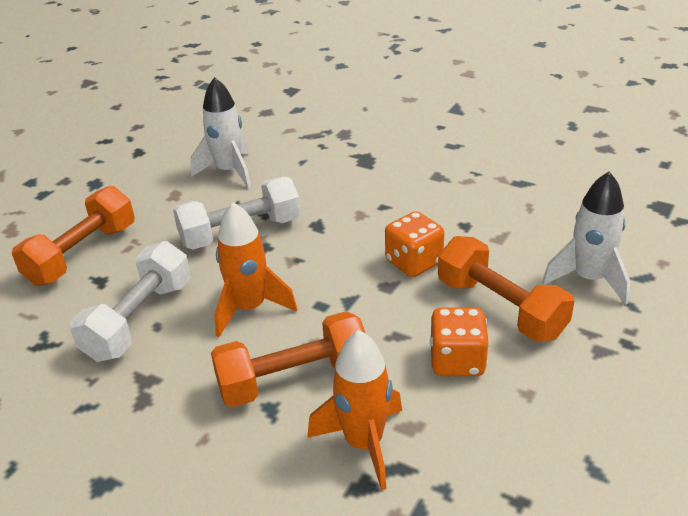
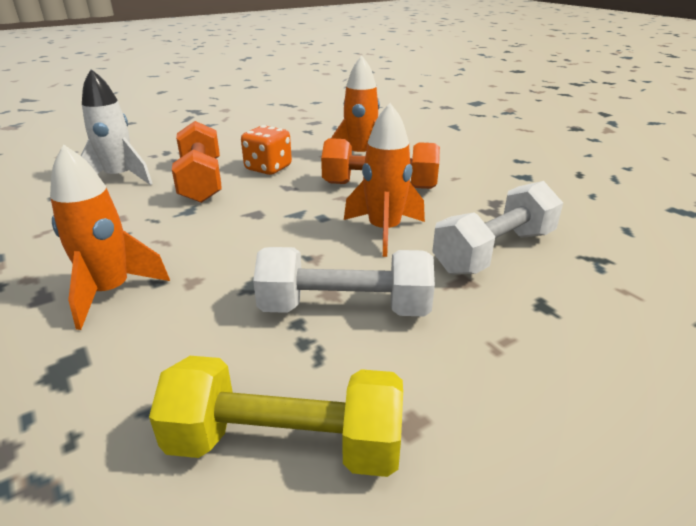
camera: 155 degrees left, 5 degrees down
orange dumbbell [12,186,135,286] -> none
white rocket [190,77,251,188] -> yellow dumbbell [149,356,403,477]
orange dice [385,211,444,277] -> none
none -> orange rocket [50,144,170,330]

